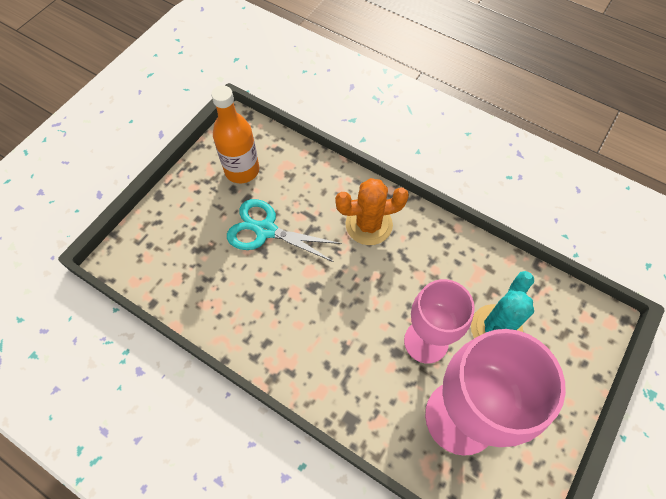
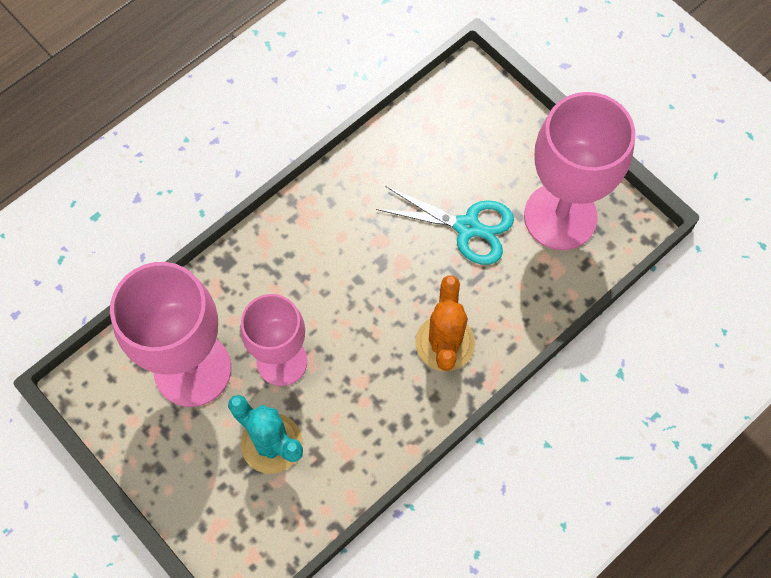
camera: 105 degrees right, 5 degrees up
orange bottle [211,85,259,183] -> pink goblet [524,92,635,250]
turquoise scissors [227,199,342,262] -> turquoise scissors turned 75 degrees clockwise [376,186,514,265]

